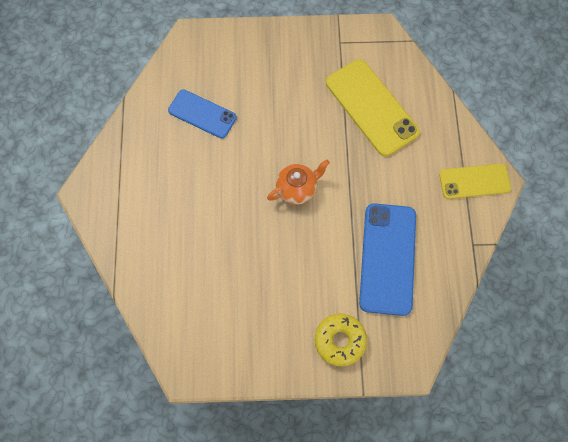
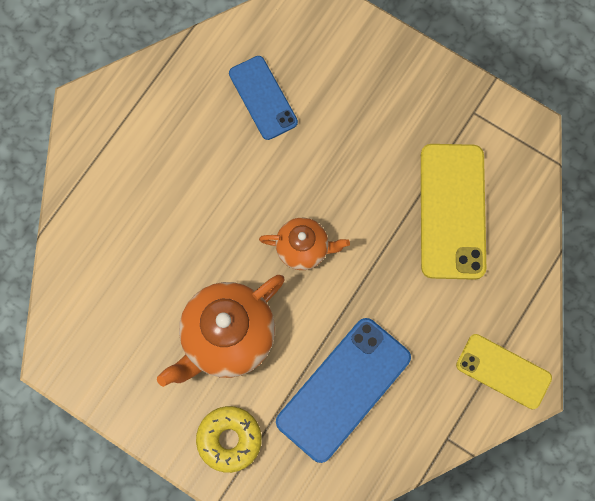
camera: 35 degrees right, 5 degrees up
none -> orange teapot [157,275,285,387]

